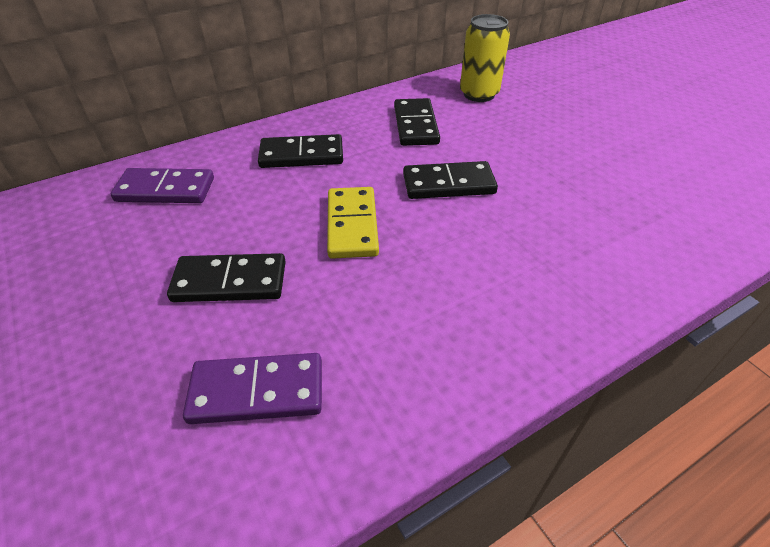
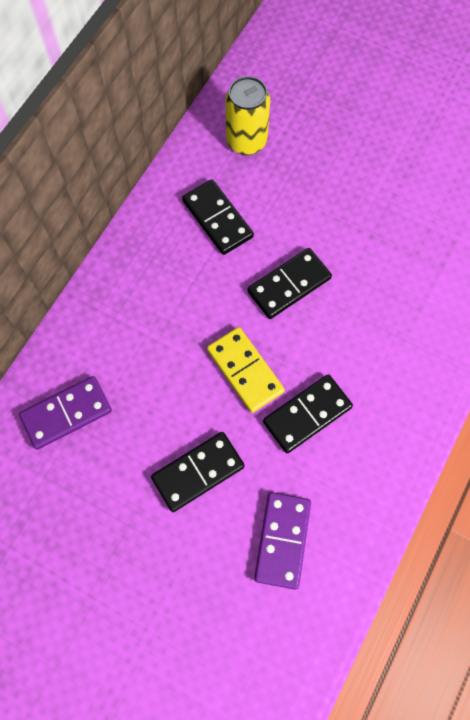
camera: 30 degrees left, 25 degrees up
purple domino [183,353,322,424] -> purple domino turned 45 degrees counterclockwise [254,492,311,590]
black domino [258,134,343,168] -> black domino moved to [263,374,353,453]

